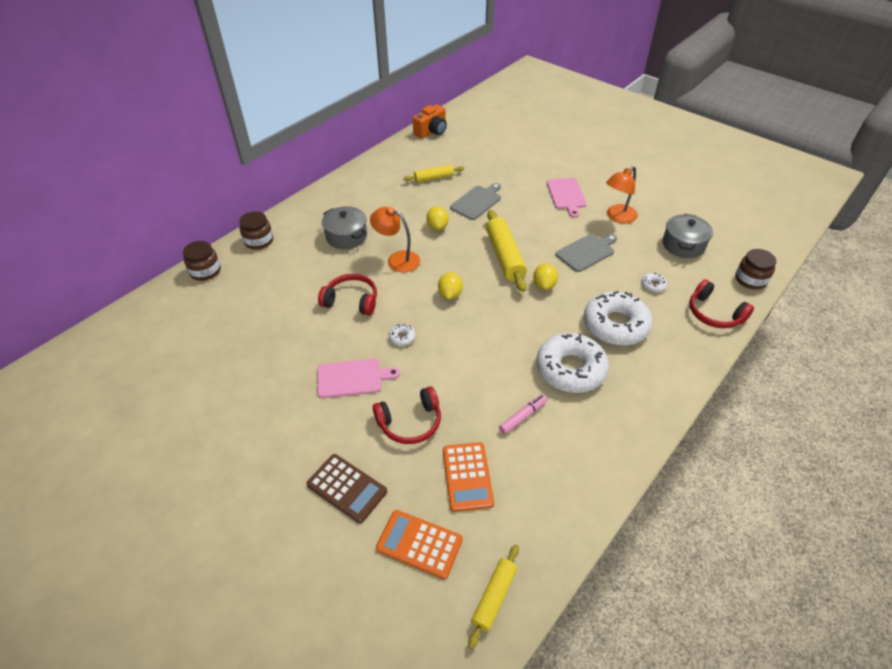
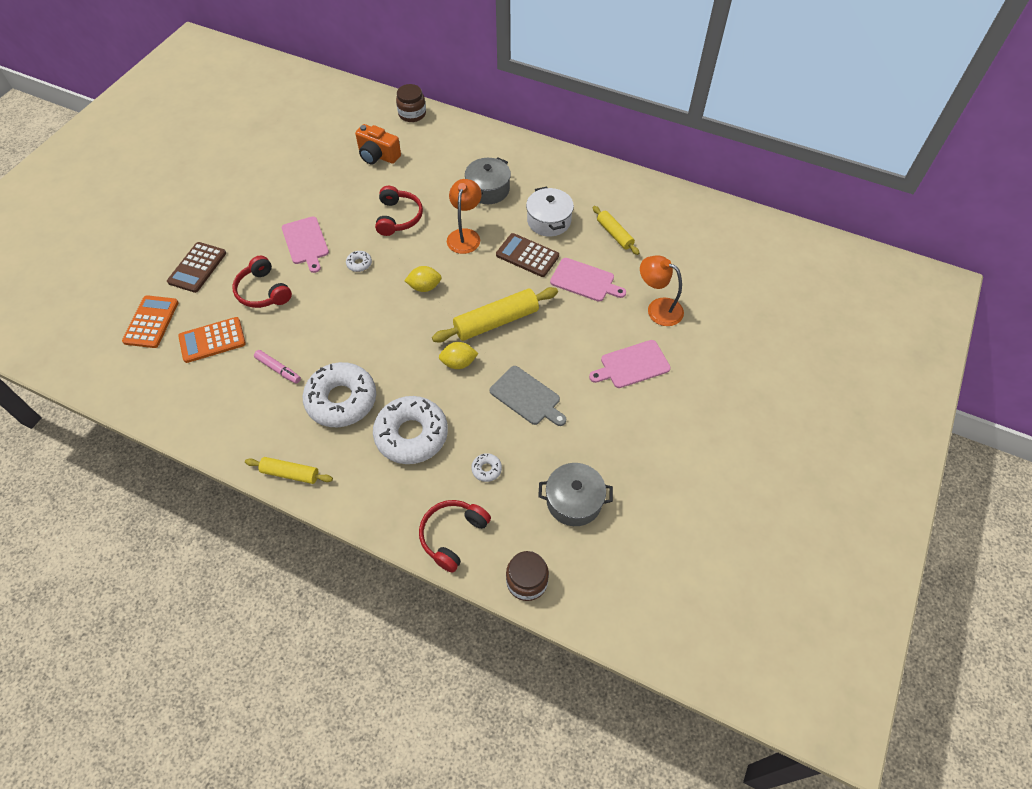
camera: 75 degrees right, 10 degrees up
brown jar [239,211,273,250] -> none
orange camera [413,104,447,138] -> orange camera moved to [355,124,401,165]
yellow lemon [426,206,449,231] -> brown calculator [496,233,559,277]
grey cutting board [450,183,501,220] -> pink cutting board [550,258,626,302]
yellow rolling pin [468,544,519,649] -> yellow rolling pin moved to [245,457,333,484]
orange lamp [606,166,638,223] -> orange lamp moved to [640,255,684,326]
none -> white pot [526,186,574,236]

